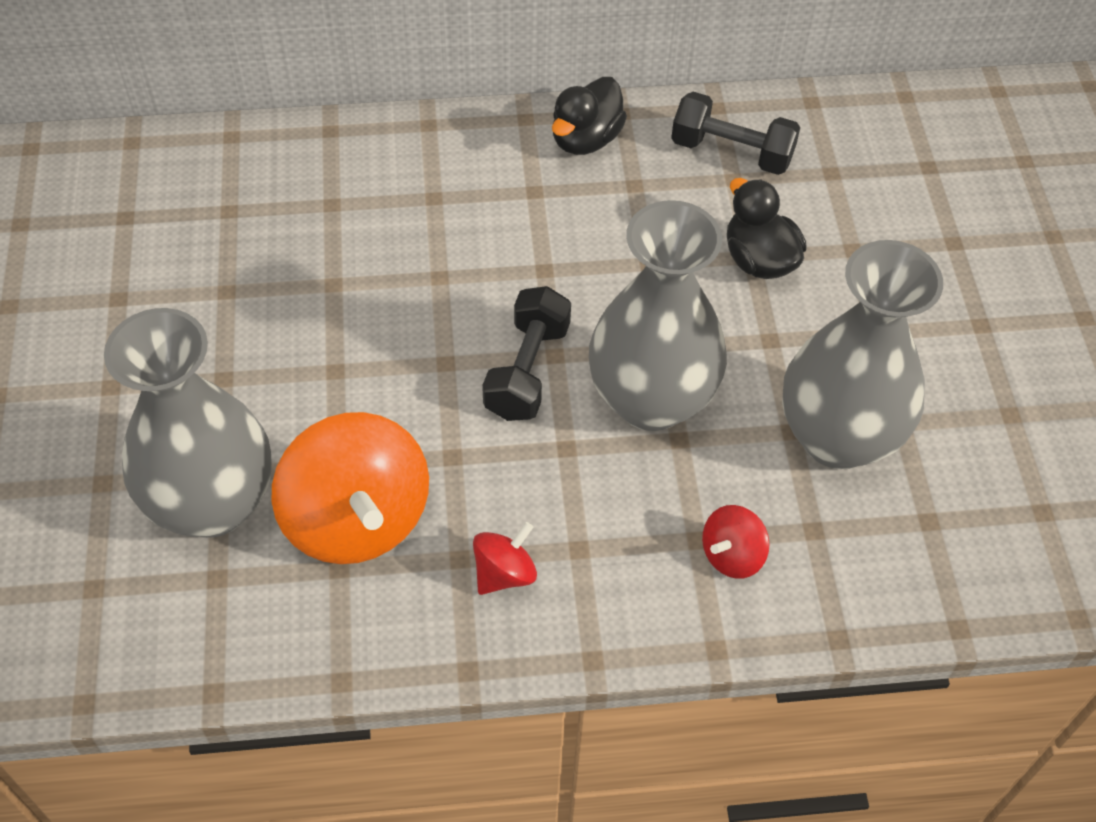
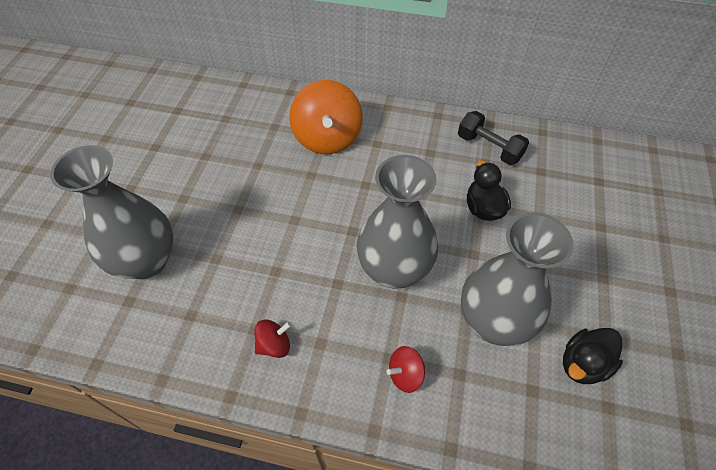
camera: 20 degrees right, 0 degrees up
orange spinning top [272,412,429,564] -> orange spinning top moved to [290,80,363,154]
black dumbbell [482,286,571,421] -> none
black duck [552,77,627,155] -> black duck moved to [563,328,623,384]

